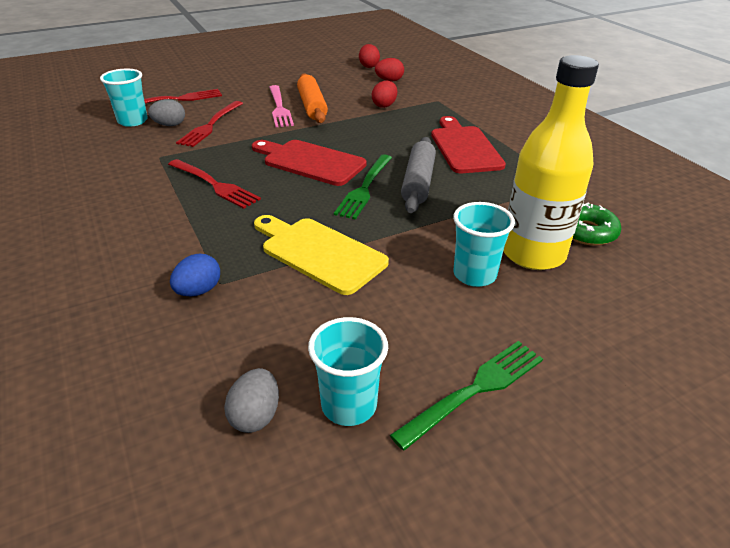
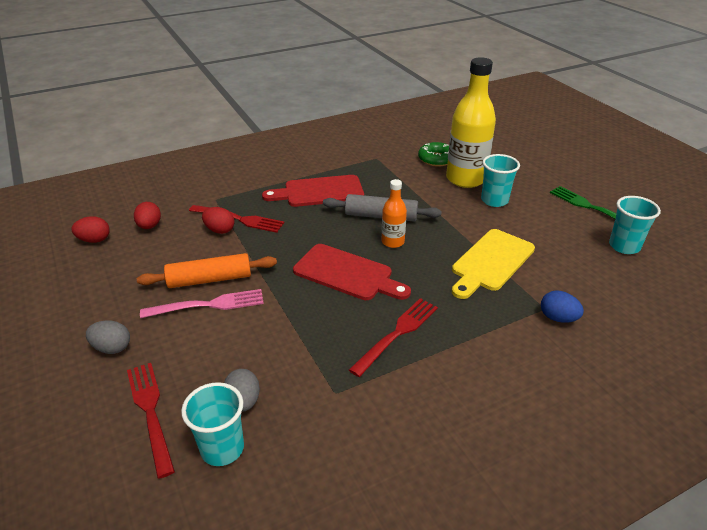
camera: 90 degrees left, 0 degrees up
red fork [176,101,243,147] -> red fork moved to [189,205,284,233]
grey egg [224,368,279,433] -> grey egg moved to [86,320,130,354]
red cutting board [252,140,367,186] -> red cutting board turned 90 degrees counterclockwise [293,244,411,300]
green fork [334,154,392,220] -> orange bottle [382,179,407,248]

